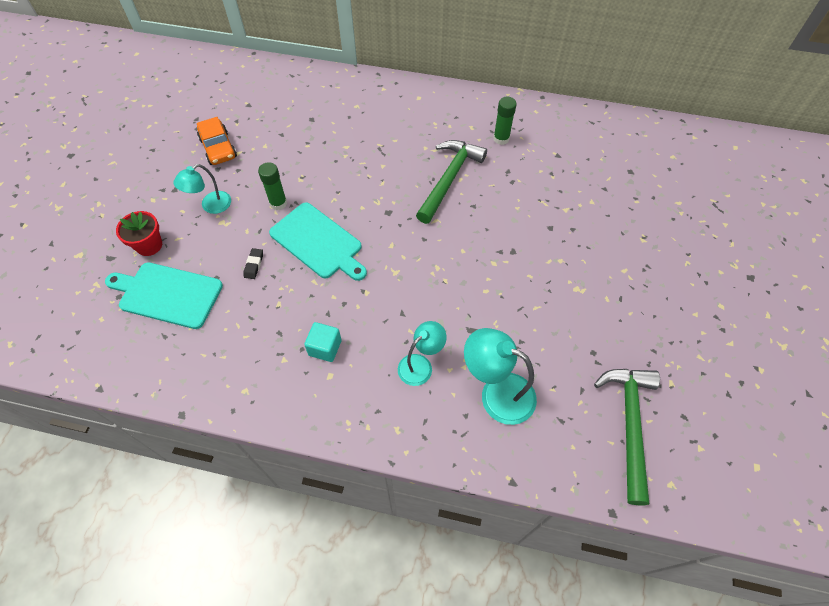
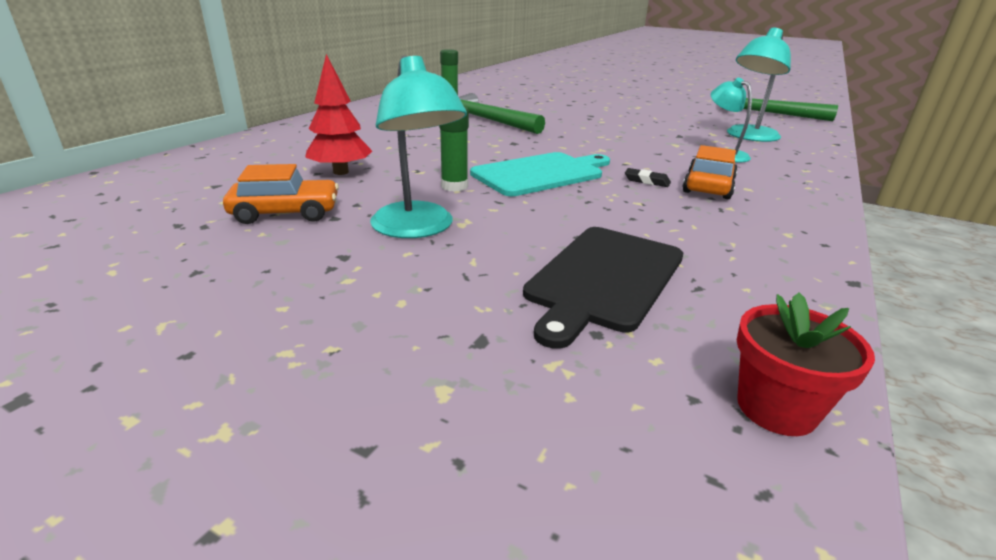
camera: 75 degrees left, 30 degrees down
turquoise cutting board [105,262,223,329] -> black cutting board [523,227,683,349]
red flower pot [116,211,162,256] -> red flower pot moved to [737,293,875,436]
turquoise lamp [173,164,231,214] -> turquoise lamp [370,55,467,238], size x1.54
black eraser [244,248,263,279] -> black eraser moved to [625,168,671,187]
turquoise cube [304,322,341,362] -> orange car [682,145,738,199]
none -> red tree [305,54,372,175]

